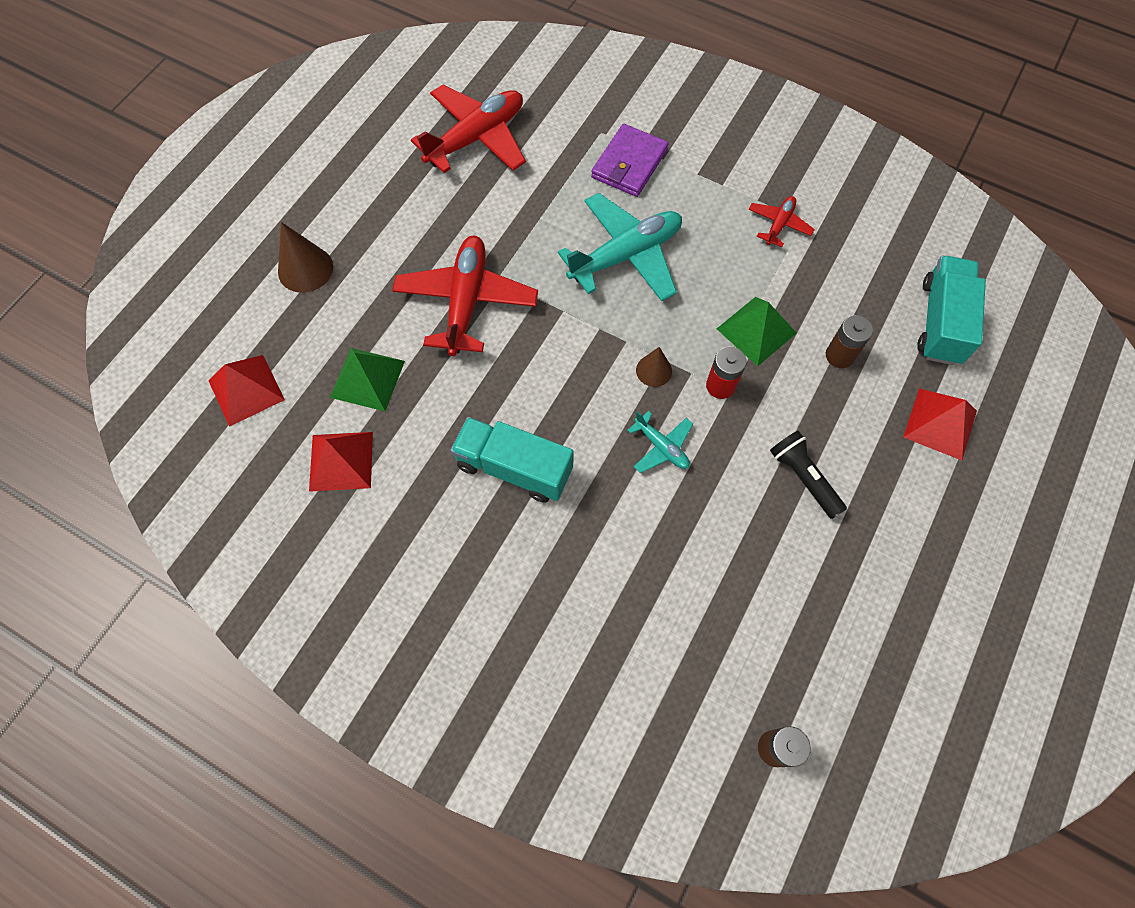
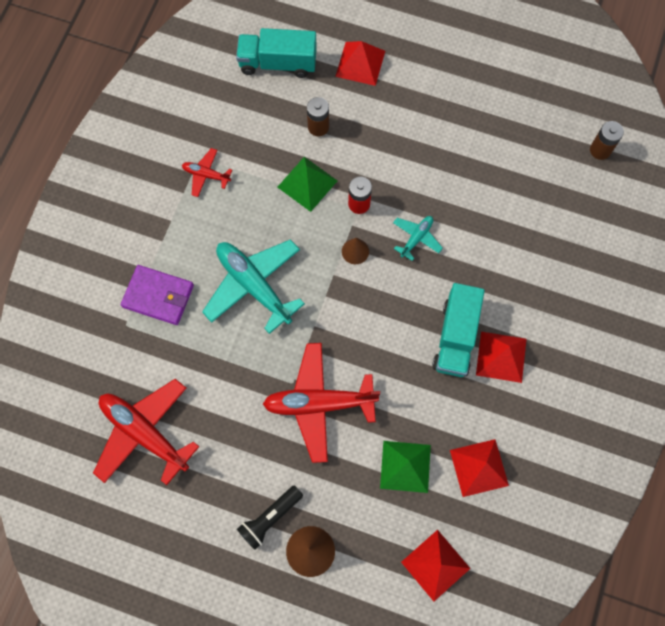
camera: 100 degrees left, 5 degrees up
black flashlight [770,430,847,519] -> black flashlight moved to [237,486,303,550]
none -> red pyramid [476,332,527,383]

